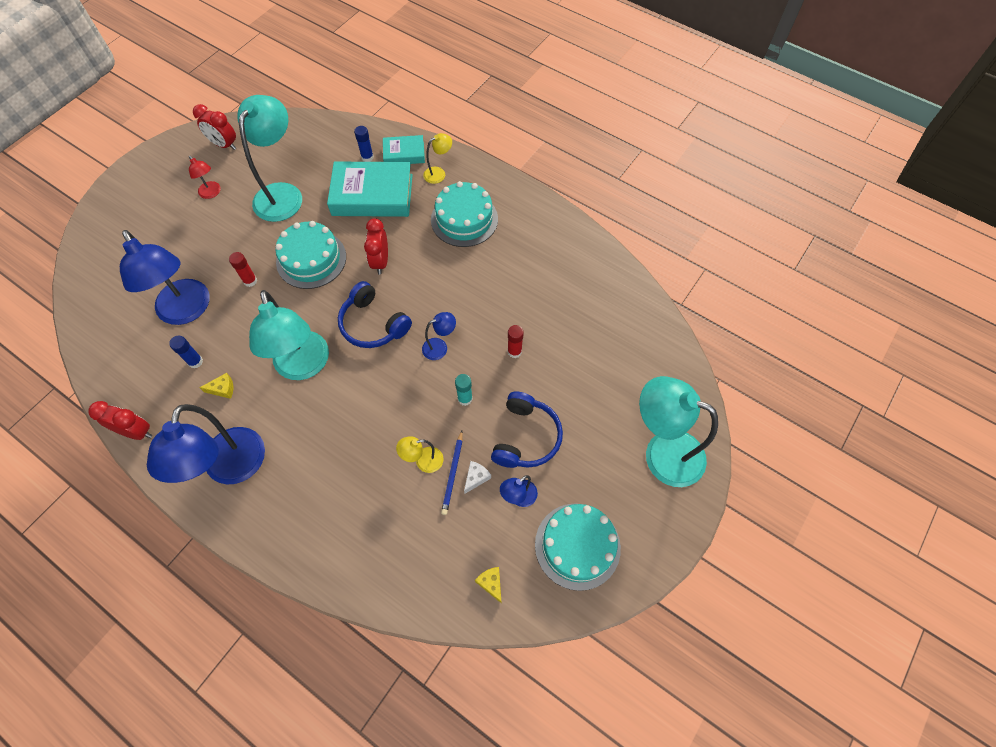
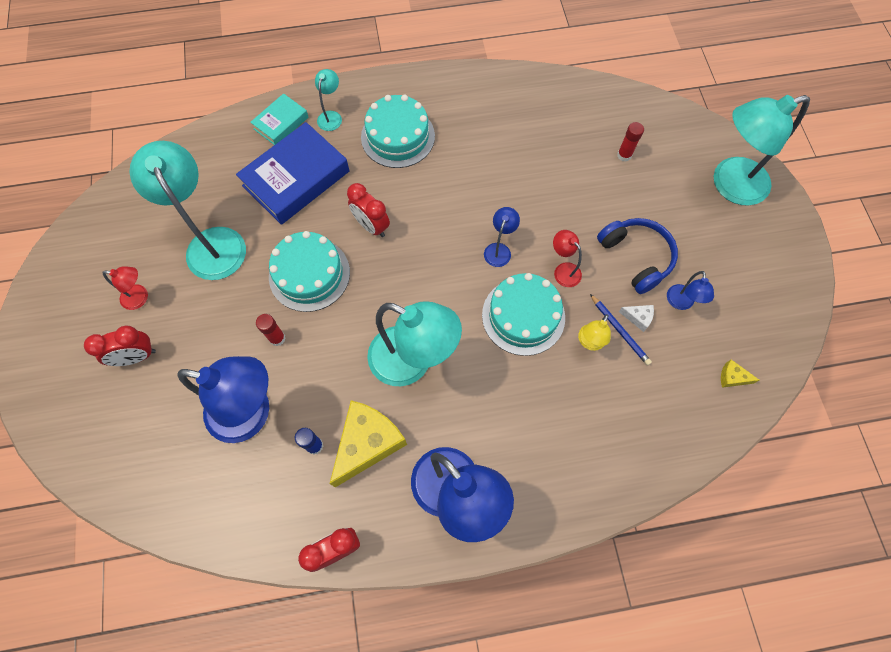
camera: 45 degrees left, 5 degrees up
red clock [193,104,236,150] -> red clock moved to [84,325,156,366]
yellow cheese [199,373,233,399] -> yellow cheese [330,400,407,487], size x2.38
turquoise book [327,162,413,217] -> blue book [236,122,349,225]
blue headphones [338,281,412,348] -> none
blue glue stick [354,126,374,162] -> none
yellow lamp [423,133,452,184] -> turquoise lamp [315,69,342,131]
turquoise glue stick [455,374,473,406] -> red lamp [553,230,582,287]
white cheese [464,461,491,494] -> white cheese turned 120 degrees clockwise [619,305,654,332]
red glue stick [508,325,524,358] -> red glue stick moved to [617,122,644,162]
turquoise cake [535,503,621,591] -> turquoise cake moved to [482,273,565,356]

